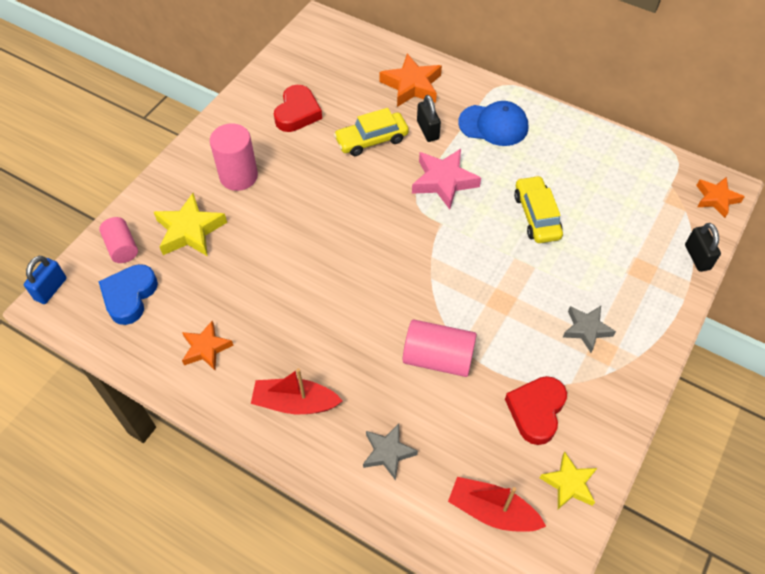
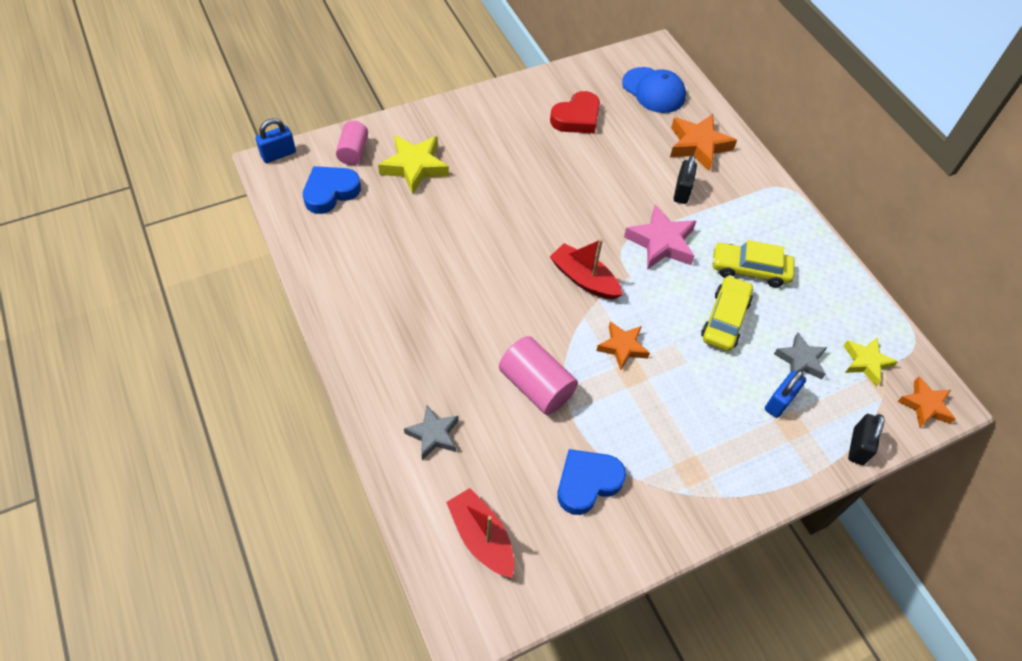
camera: 30 degrees right, 0 degrees up
orange star [182,321,234,370] -> orange star moved to [596,321,650,370]
pink cylinder [210,123,258,191] -> none
red boat [251,368,342,414] -> red boat moved to [550,239,623,300]
yellow car [334,108,409,156] -> yellow car moved to [712,240,795,287]
blue cap [458,101,528,146] -> blue cap moved to [622,67,686,113]
red heart [505,376,567,445] -> blue heart [557,449,626,515]
yellow star [540,452,597,509] -> yellow star moved to [844,338,898,386]
grey star [563,306,616,353] -> grey star moved to [774,333,827,379]
none -> blue padlock [765,370,806,418]

